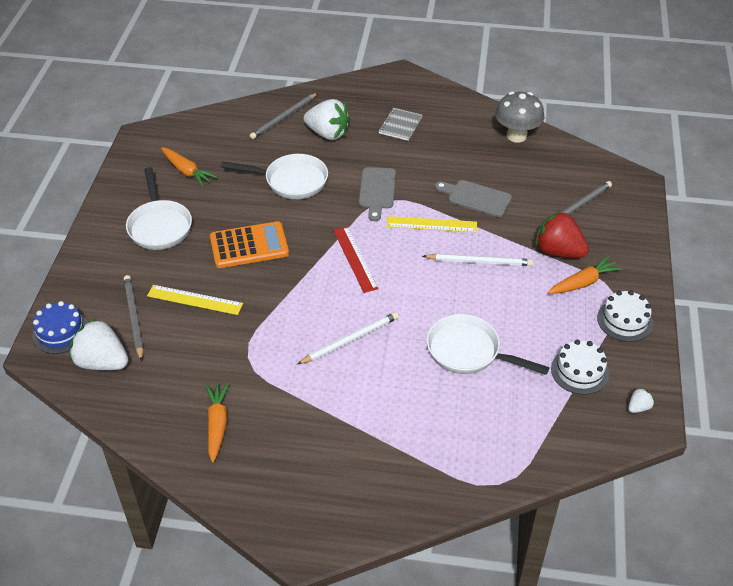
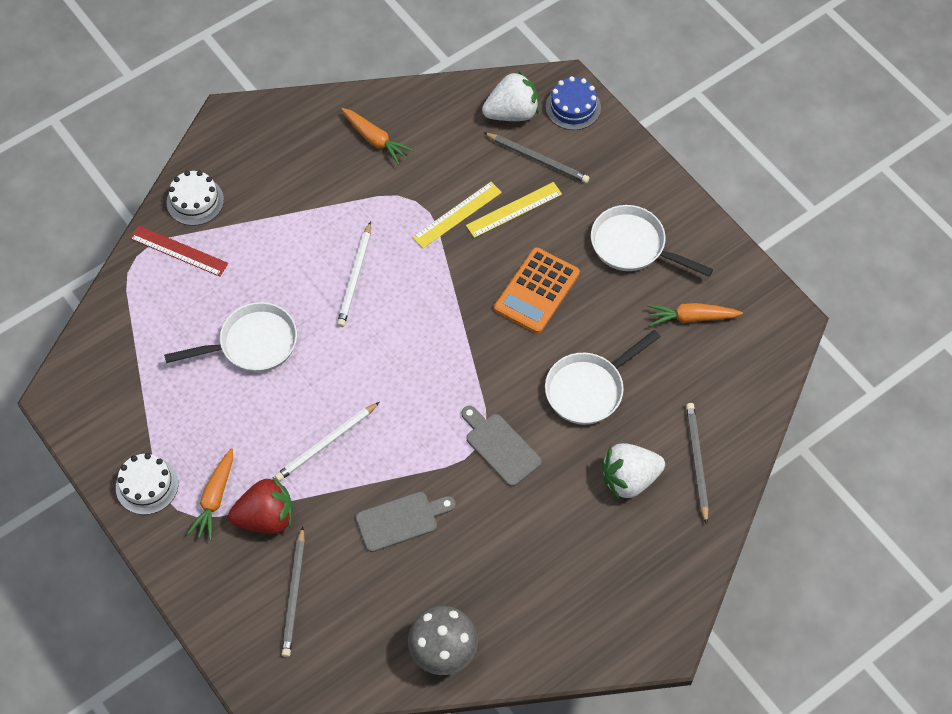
camera: 135 degrees right, 15 degrees up
red ruler [333,226,378,293] -> red ruler moved to [130,225,228,277]
grey notebook [379,108,422,141] -> none
yellow ruler [386,216,477,232] -> yellow ruler moved to [412,182,502,248]
white cake [551,340,609,395] -> white cake moved to [167,171,224,226]
white strawberry [628,387,654,413] -> none

